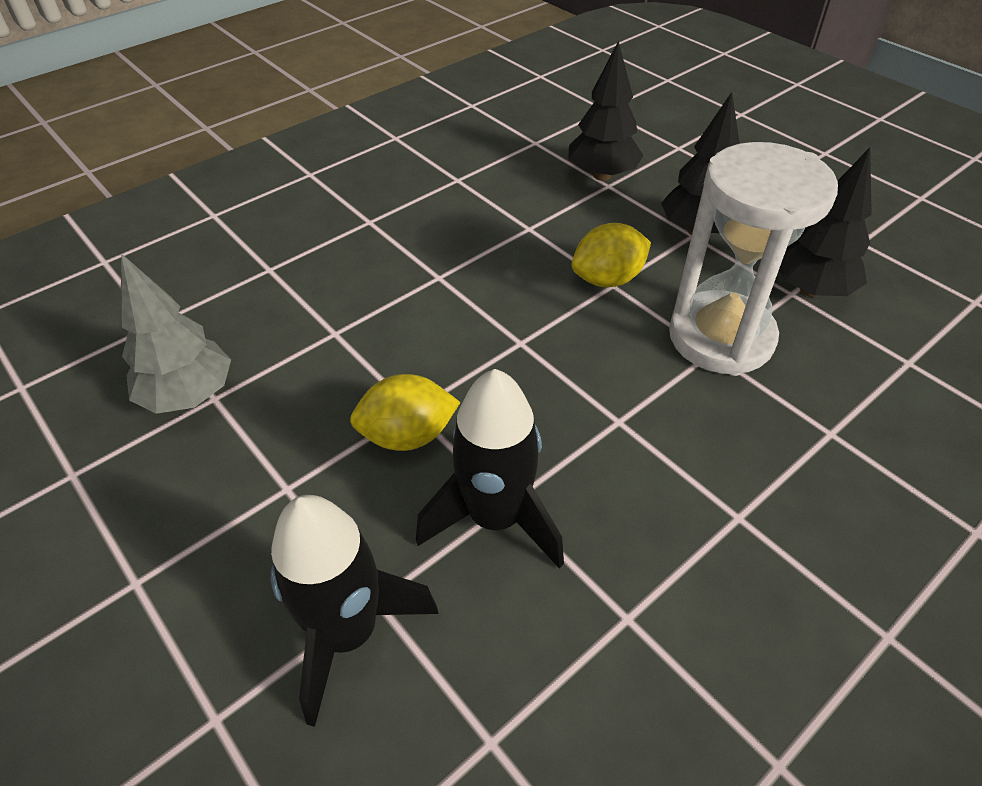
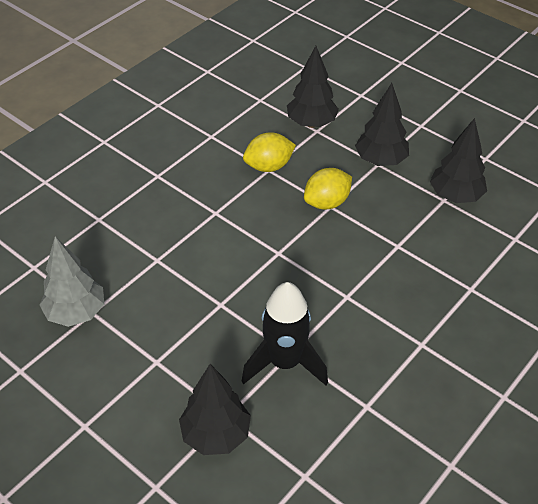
camera: 10 degrees left, 0 degrees up
black rocket [271,495,439,727] -> black tree [179,364,251,455]
yellow lemon [350,374,461,451] -> yellow lemon moved to [243,132,296,172]
white hourglass [669,142,838,376] -> none

